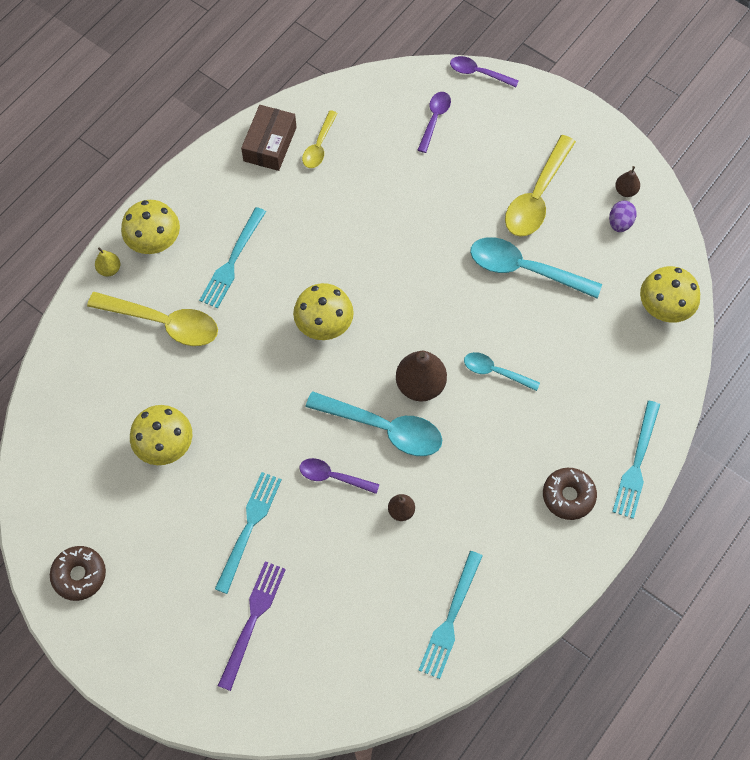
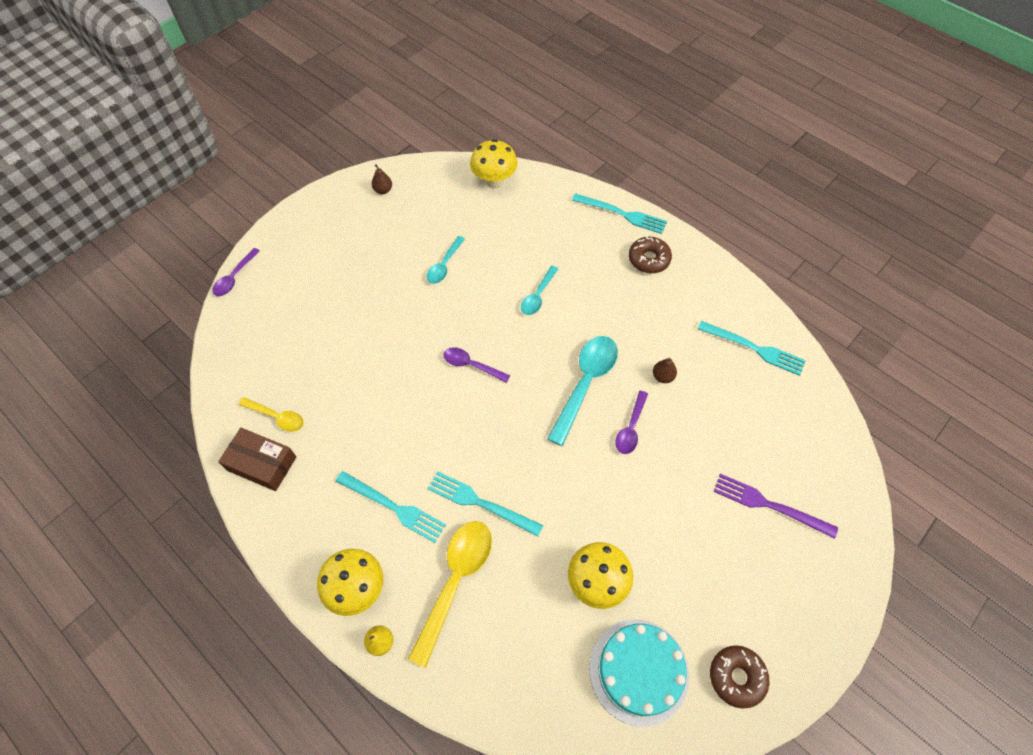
camera: 85 degrees left, 5 degrees down
turquoise fork [215,472,282,594] -> turquoise fork moved to [428,471,543,537]
yellow mushroom [293,283,354,340] -> none
brown pear [396,351,447,401] -> none
purple spoon [418,92,451,153] -> purple spoon moved to [443,347,510,383]
turquoise spoon [470,237,602,298] -> turquoise spoon [426,236,465,284], size x0.57
yellow spoon [505,135,576,237] -> none
purple egg [609,201,637,232] -> none
none -> turquoise cake [589,620,689,727]

